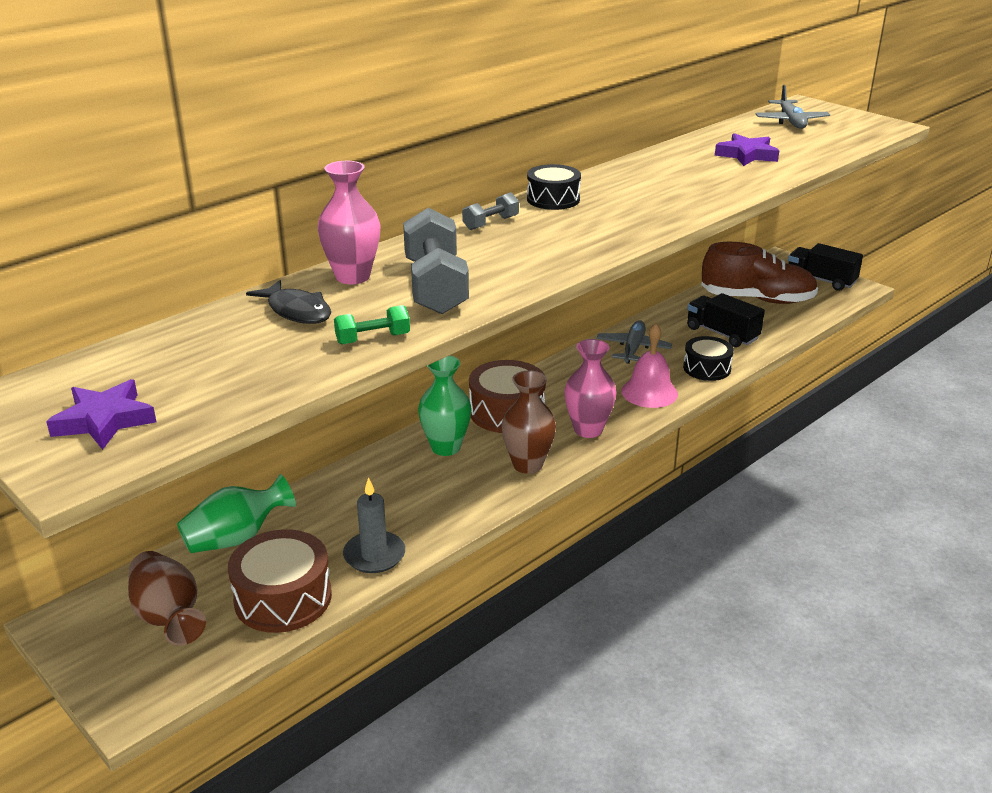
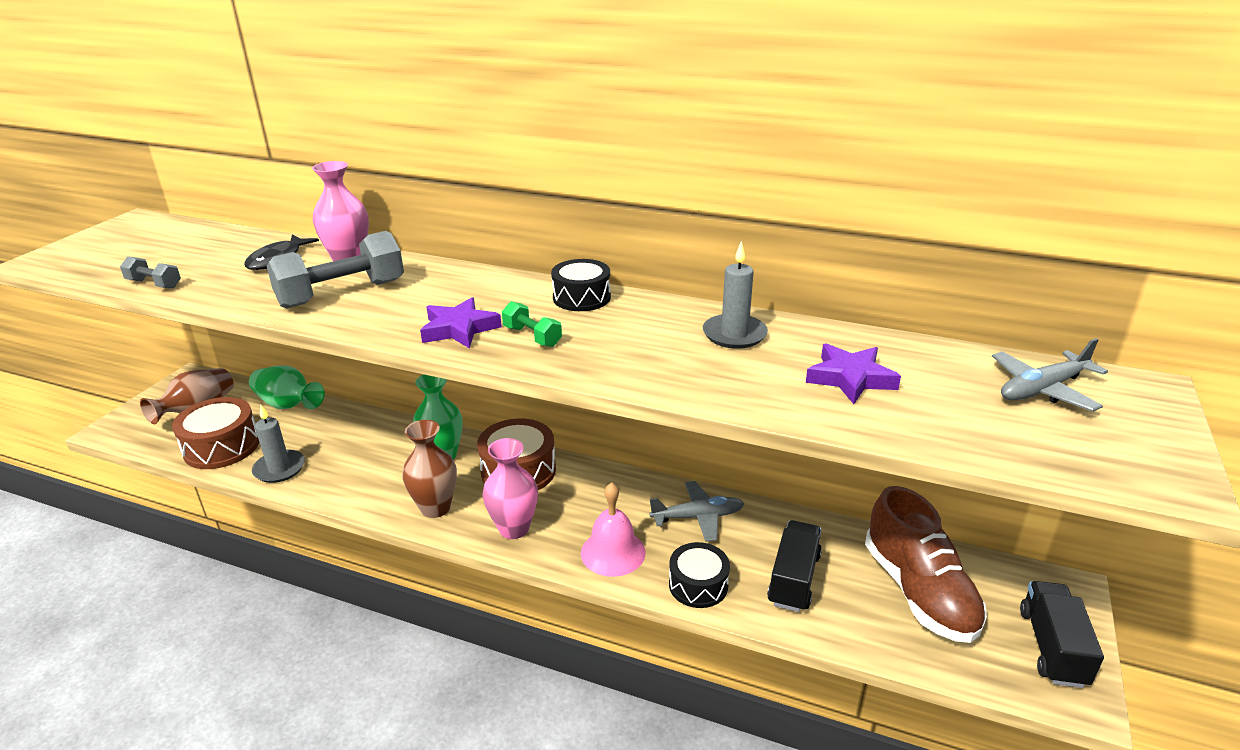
camera: 65 degrees right, 0 degrees up
purple star [46,379,156,450] -> purple star moved to [420,297,502,348]
green dumbbell [334,305,410,345] -> green dumbbell moved to [502,301,562,347]
grey dumbbell [462,192,519,230] -> grey dumbbell moved to [120,256,181,289]
none -> grey candle [703,241,768,349]

